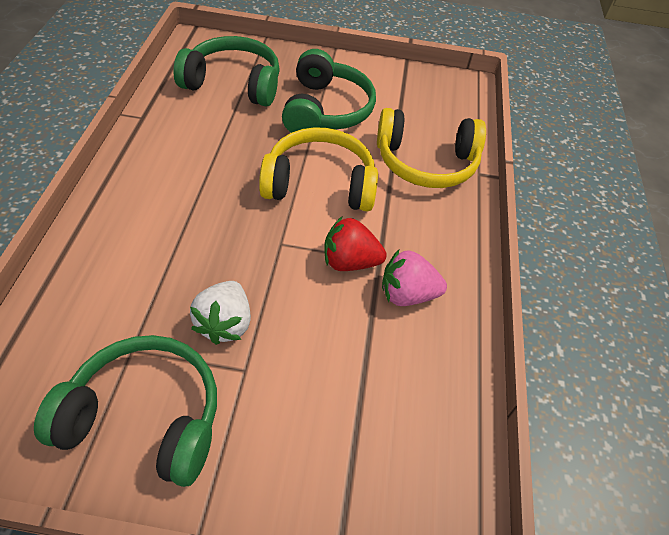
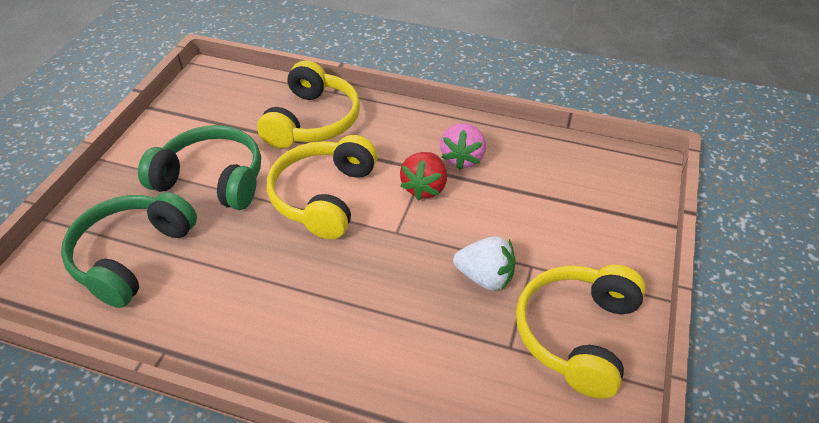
camera: 75 degrees left, 5 degrees down
green headphones [34,335,217,487] -> yellow headphones [516,265,646,399]

